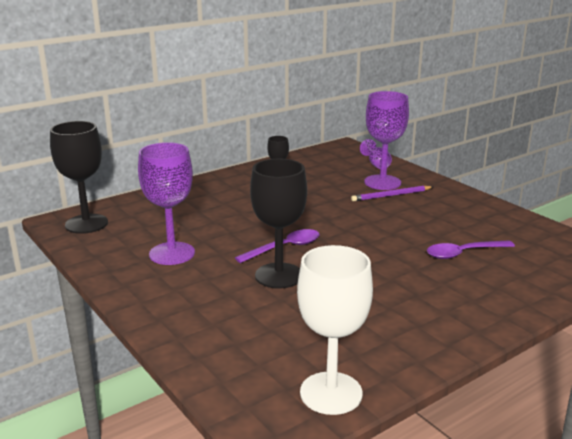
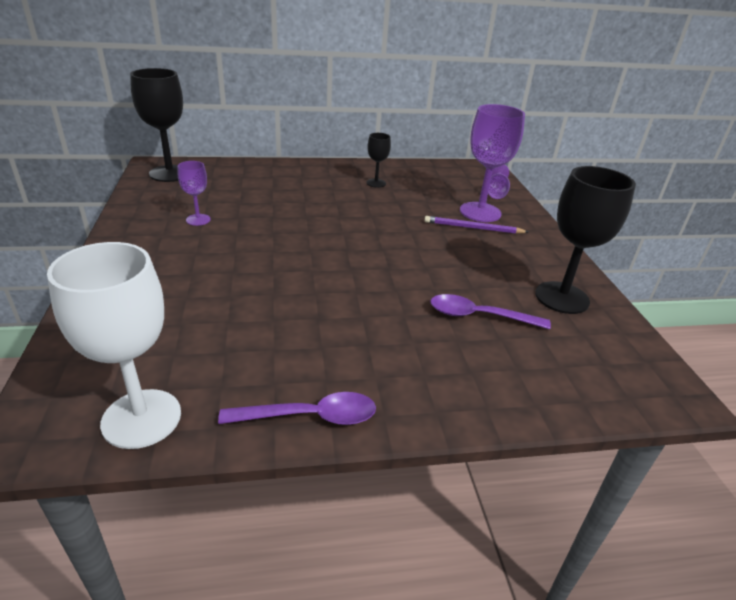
camera: 25 degrees right, 10 degrees up
purple goblet [138,142,195,265] -> purple goblet [178,161,211,226], size x0.52
purple spoon [235,229,319,263] -> purple spoon moved to [218,392,376,425]
black goblet [250,158,307,289] -> black goblet moved to [535,166,636,314]

